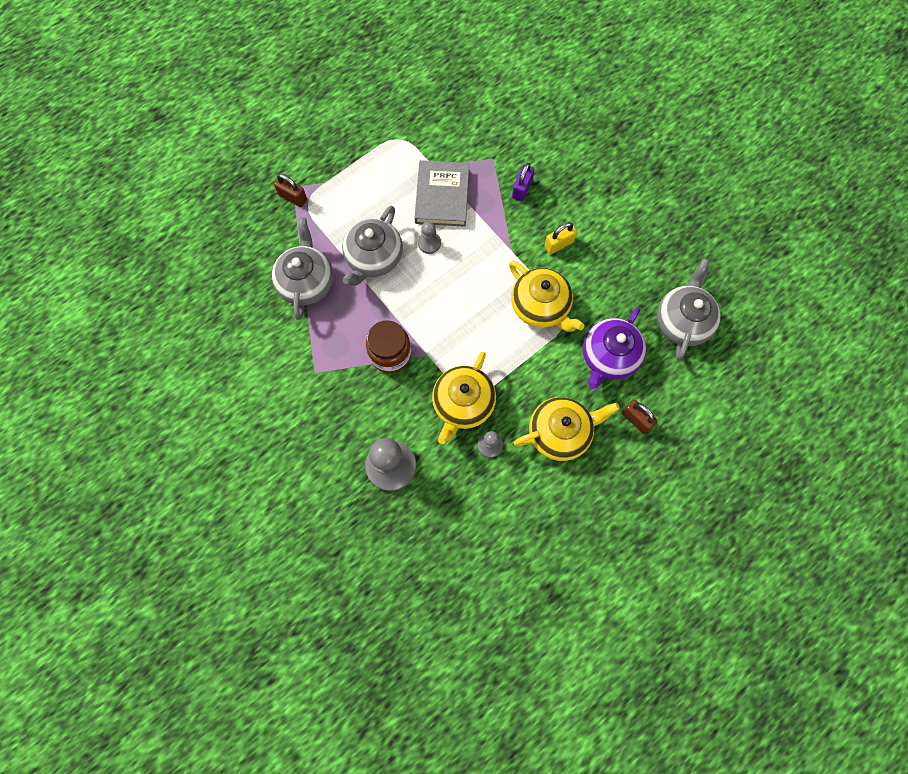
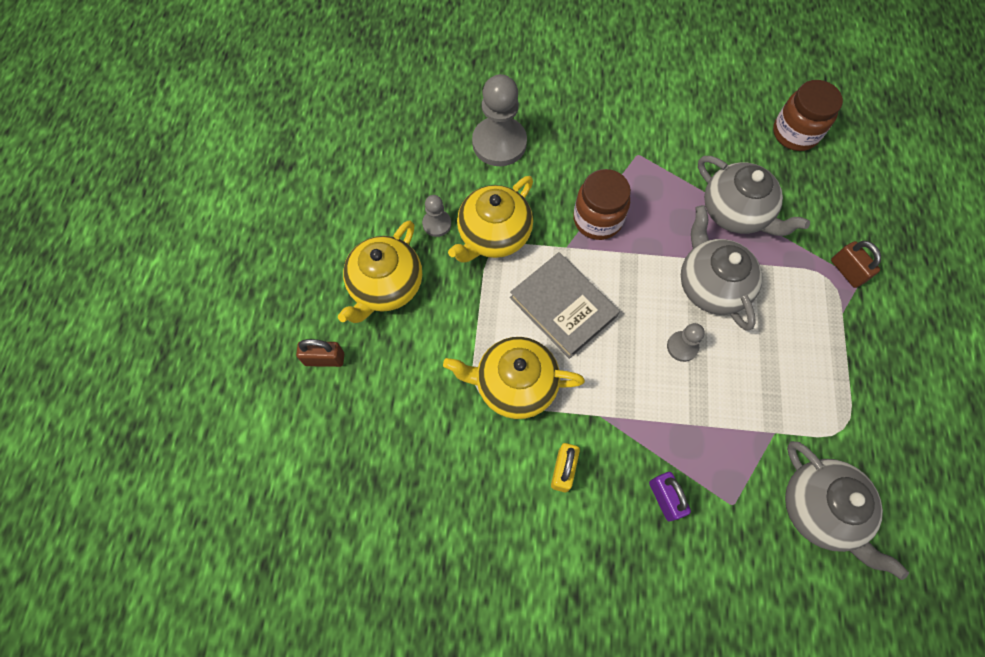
camera: 135 degrees right, 5 degrees down
brown padlock [274,174,307,207] -> brown padlock turned 75 degrees clockwise [831,241,881,288]
grey book [415,160,469,227] -> grey book moved to [510,252,620,359]
yellow teapot [432,352,496,444] -> yellow teapot turned 120 degrees counterclockwise [448,176,533,262]
purple teapot [583,307,646,389] -> none
grey teapot [657,258,721,360] -> grey teapot moved to [785,441,909,580]
none -> brown jar [773,80,843,151]

